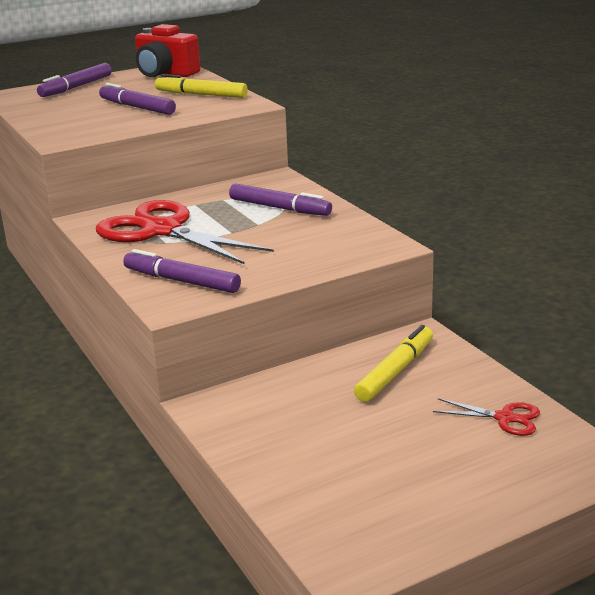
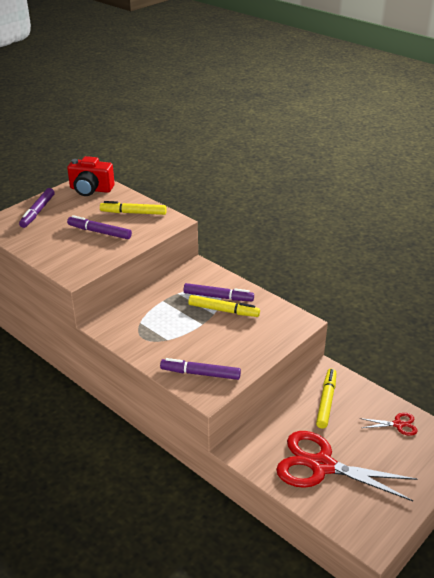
camera: 20 degrees left, 10 degrees up
red scissors [96,200,274,265] -> red scissors moved to [276,431,417,501]
none -> yellow marker [188,295,260,317]

